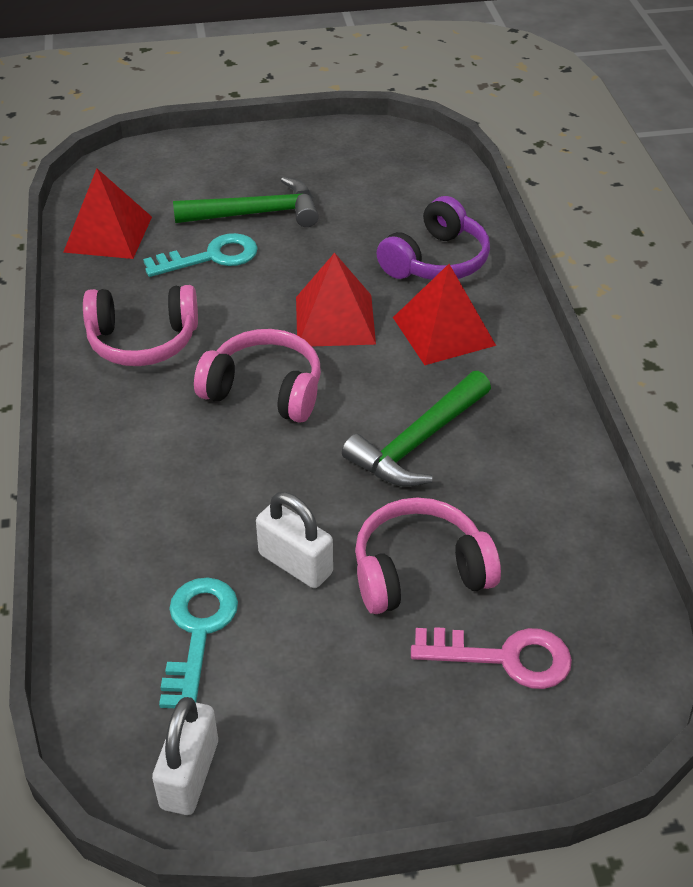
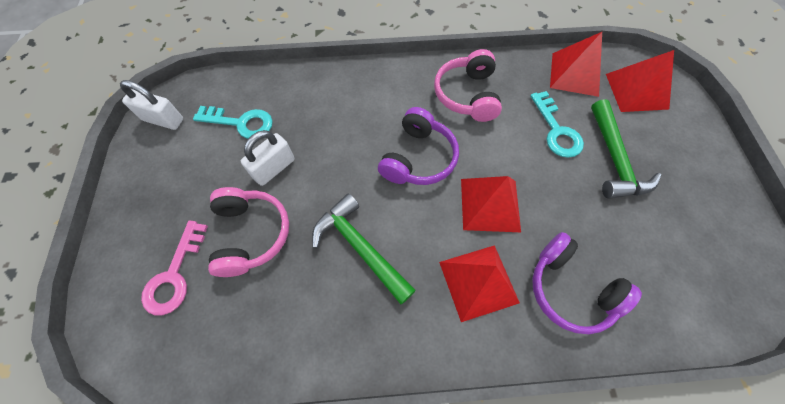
camera: 95 degrees right, 20 degrees up
pink headphones [194,329,321,423] -> purple headphones [378,107,459,185]
none -> red pyramid [606,50,674,112]

